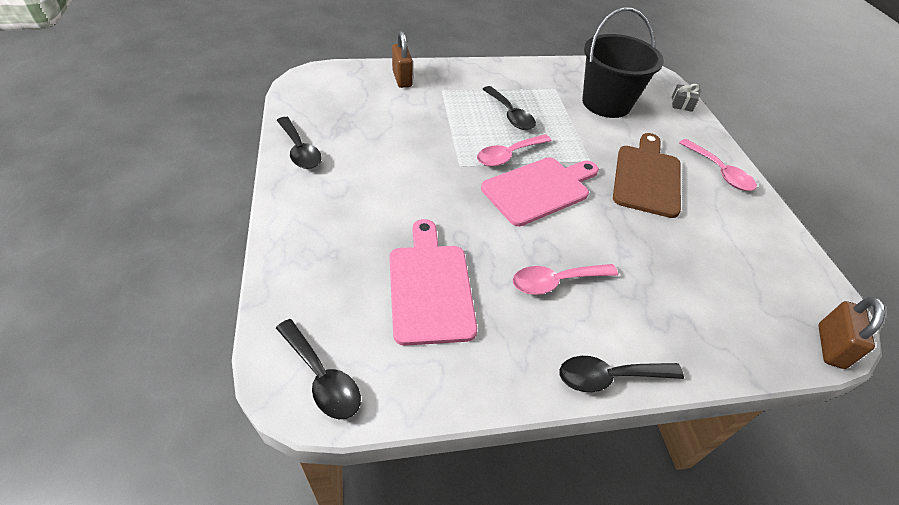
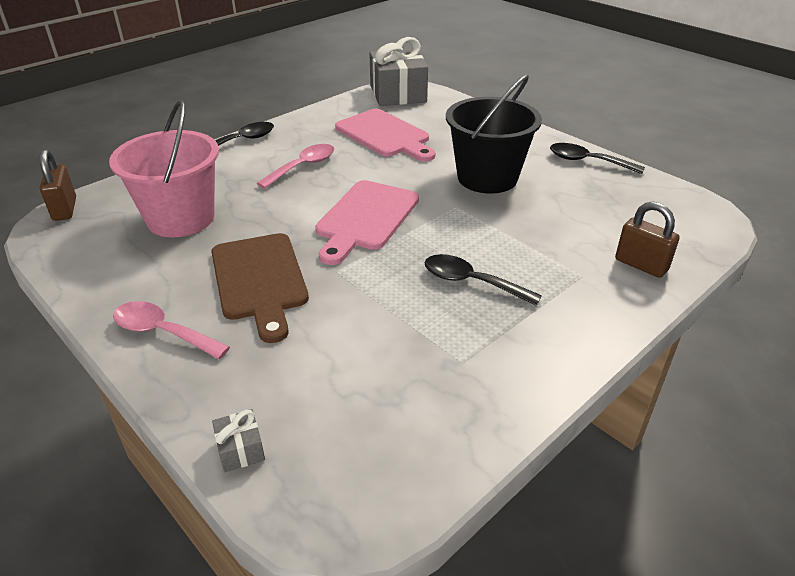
camera: 150 degrees right, 10 degrees down
black spoon [276,319,361,419] -> grey gift [370,37,428,106]
pink spoon [477,134,552,167] -> none
black bucket [582,7,664,118] -> black bucket moved to [446,74,542,194]
none -> pink bucket [109,100,219,237]

